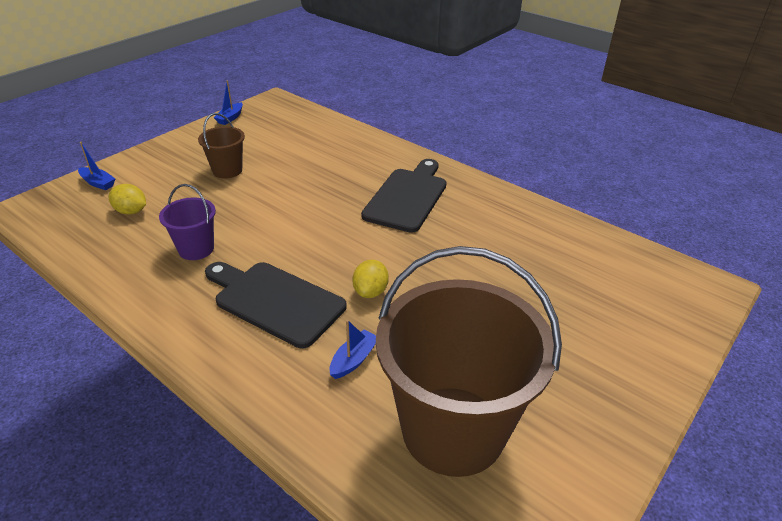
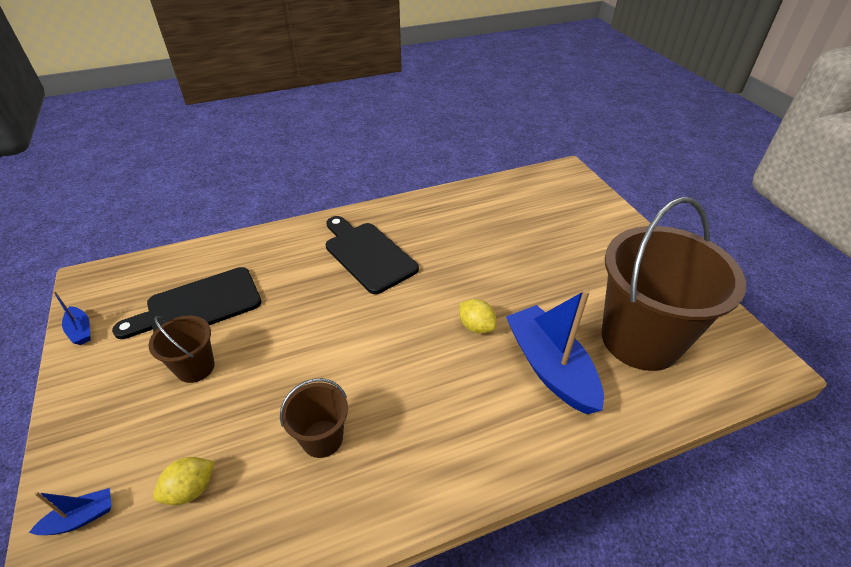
camera: 60 degrees left, 5 degrees up
purple bucket [159,184,216,260] -> brown bucket [280,378,348,458]
black cutting board [205,262,347,348] -> black cutting board moved to [112,267,262,339]
blue boat [330,320,376,379] -> blue boat [506,289,604,414], size x2.27

